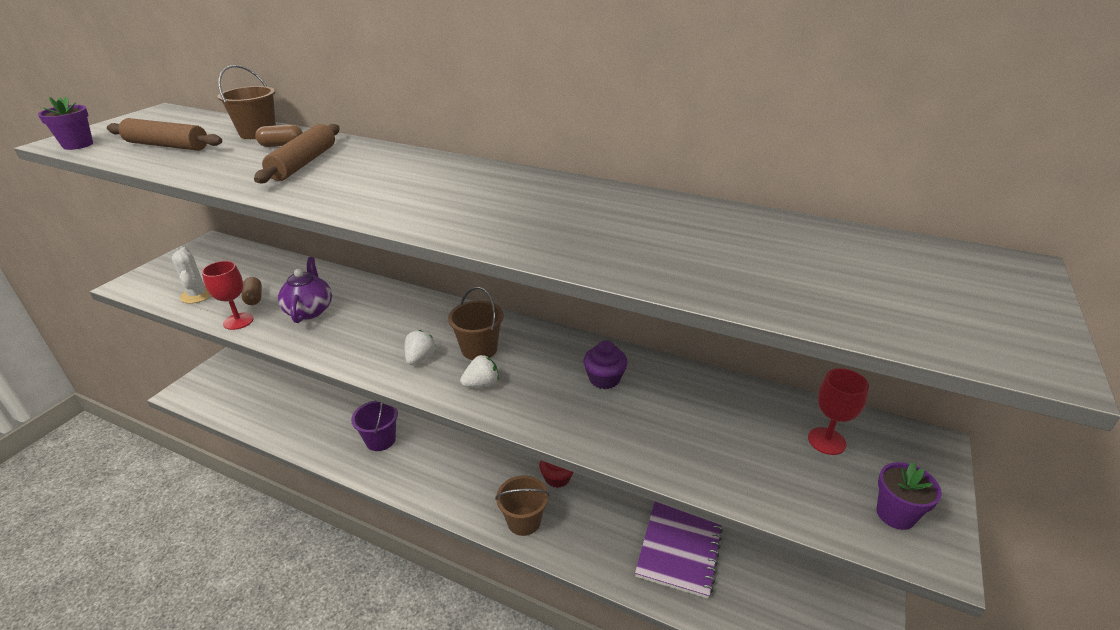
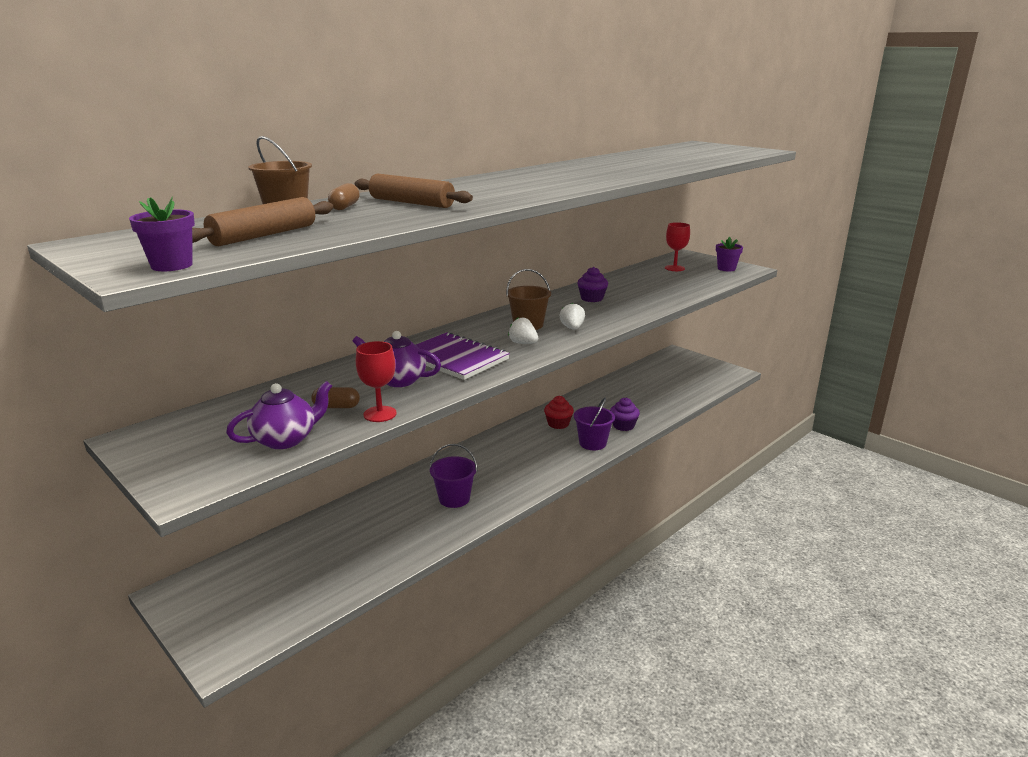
camera: 70 degrees left, 10 degrees down
white cactus [172,247,211,304] -> purple teapot [226,381,332,449]
brown bucket [495,476,550,536] -> purple bucket [574,397,615,450]
purple notebook [635,502,723,599] -> purple notebook moved to [416,332,510,380]
none -> purple cupcake [610,398,640,431]

